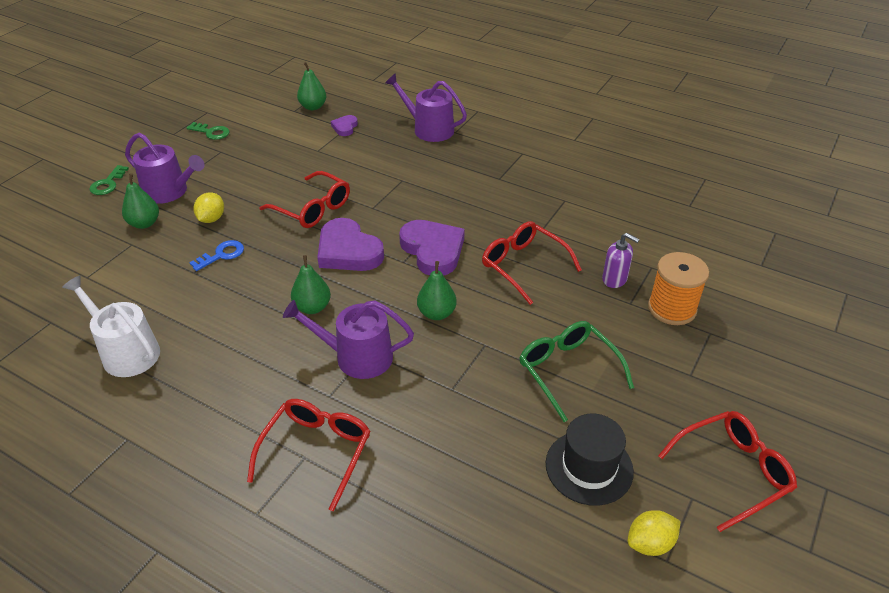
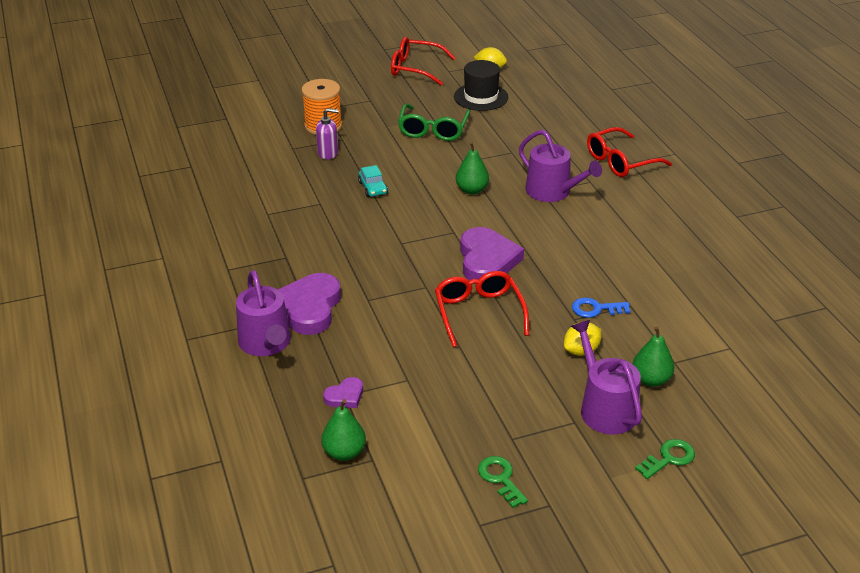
camera: 140 degrees left, 5 degrees down
white watering can [62,276,160,377] -> none
green pear [291,255,331,314] -> none
purple heart [399,220,465,276] -> purple heart moved to [278,273,341,335]
red glasses [482,221,582,305] -> turquoise car [358,165,388,197]
purple soap dispenser [602,233,640,288] -> purple soap dispenser turned 105 degrees clockwise [316,108,339,159]

